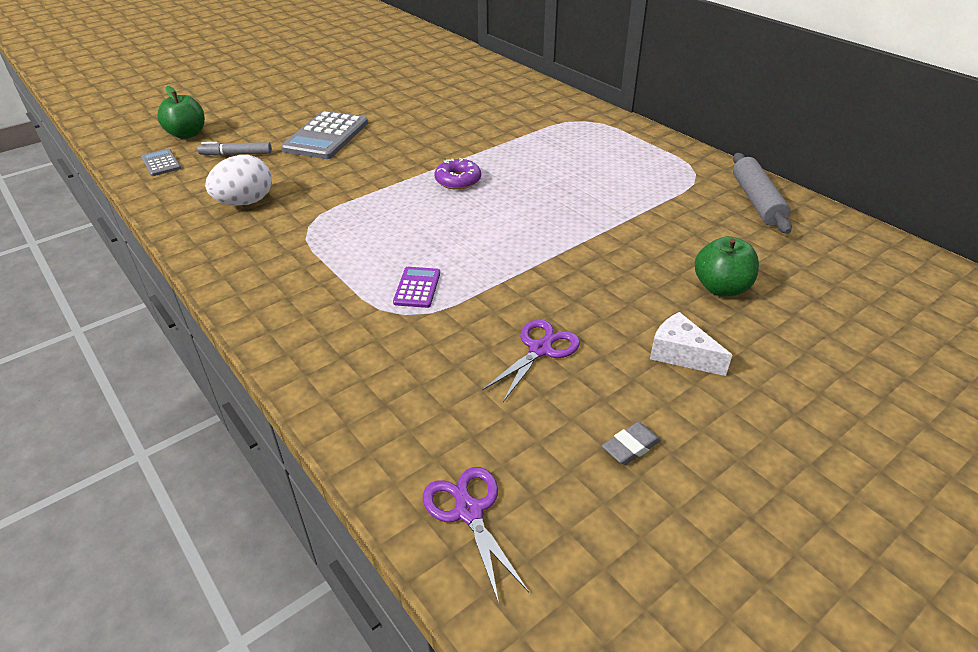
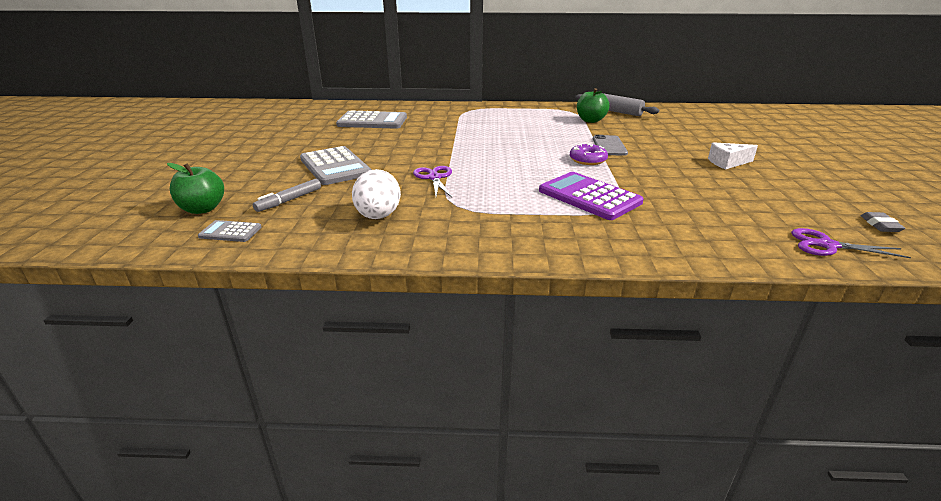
camera: 50 degrees left, 10 degrees down
purple calculator [393,267,440,308] -> purple calculator [539,172,644,220], size x1.99
purple donut [435,158,481,190] -> purple donut moved to [570,144,608,165]
purple scissors [482,319,580,402] -> purple scissors moved to [413,166,452,197]
grey eraser [602,422,661,465] -> grey eraser moved to [861,212,905,232]
green apple [695,236,759,296] -> green apple moved to [577,88,610,123]
none -> grey calculator [336,110,407,129]
none -> grey phone [593,135,628,155]

